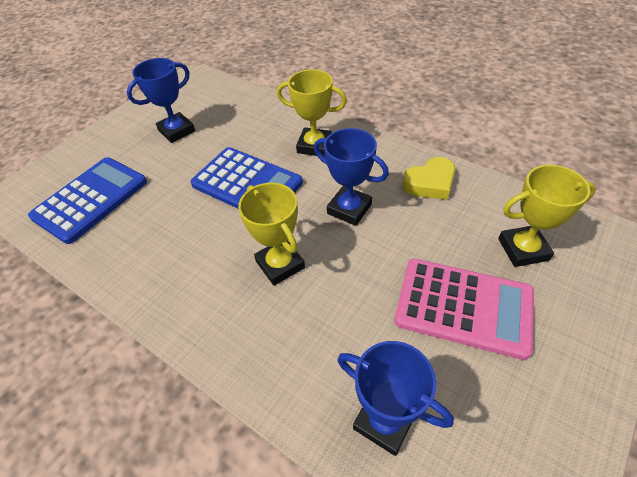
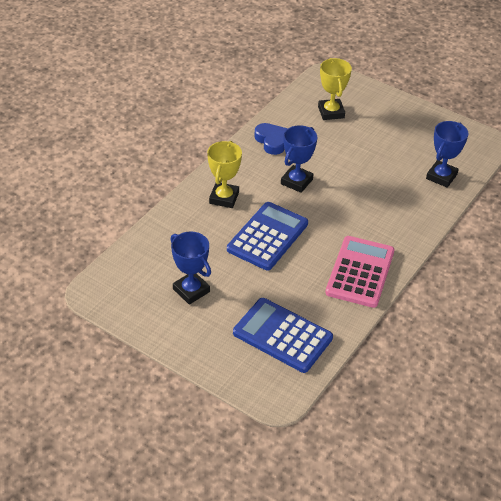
camera: 95 degrees left, 5 degrees down
yellow trophy [238,183,305,285] -> none
pink calculator [394,259,534,360] -> pink calculator moved to [325,236,395,308]
yellow heart [402,157,455,200] -> blue heart [254,123,288,155]

